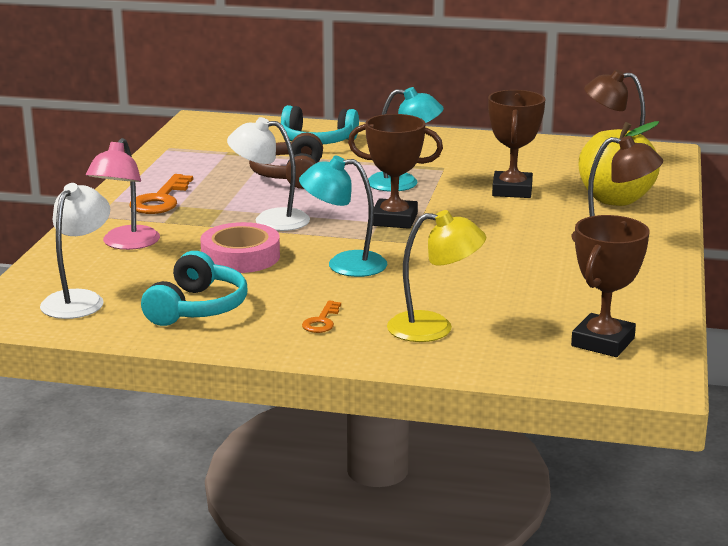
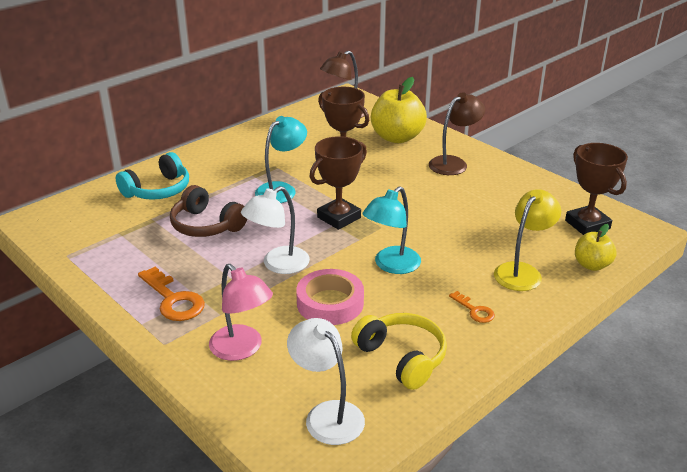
camera: 55 degrees left, 10 degrees up
turquoise headphones [141,251,248,326] -> yellow headphones [351,313,447,390]
none -> yellow apple [575,224,617,271]

